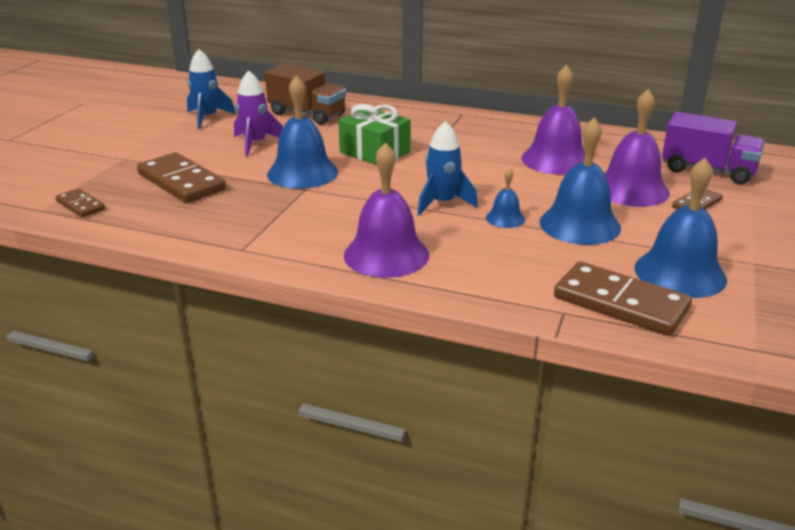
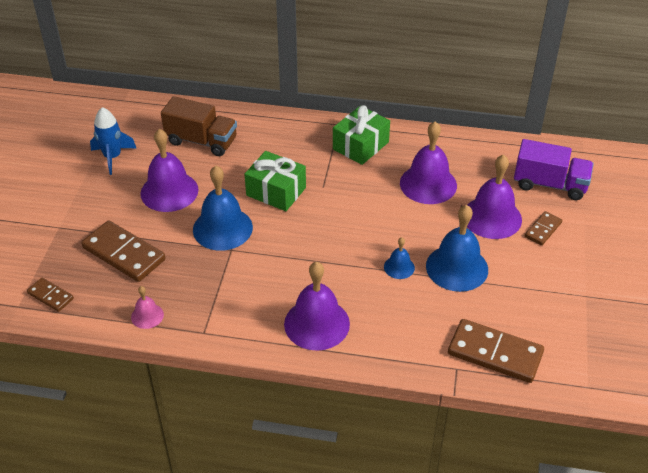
camera: 10 degrees left, 15 degrees up
purple rocket [234,70,283,156] -> purple bell [141,129,198,212]
blue rocket [417,121,478,216] -> none
blue bell [635,158,727,298] -> none
none -> pink bell [131,286,164,329]
none -> green gift [333,105,390,165]

